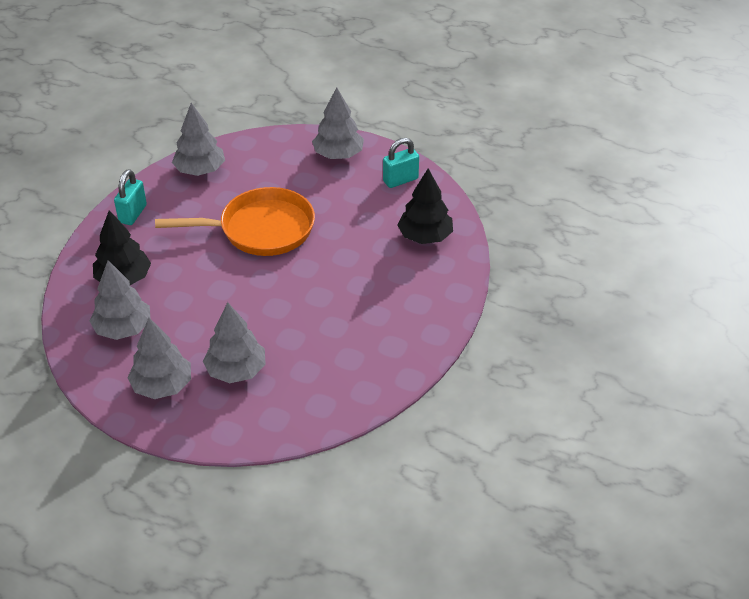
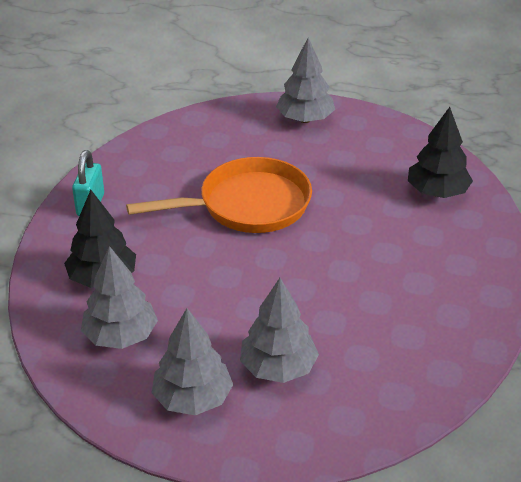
camera: 10 degrees left, 5 degrees down
grey tree [172,103,225,176] -> none
turquoise padlock [383,138,419,188] -> none

